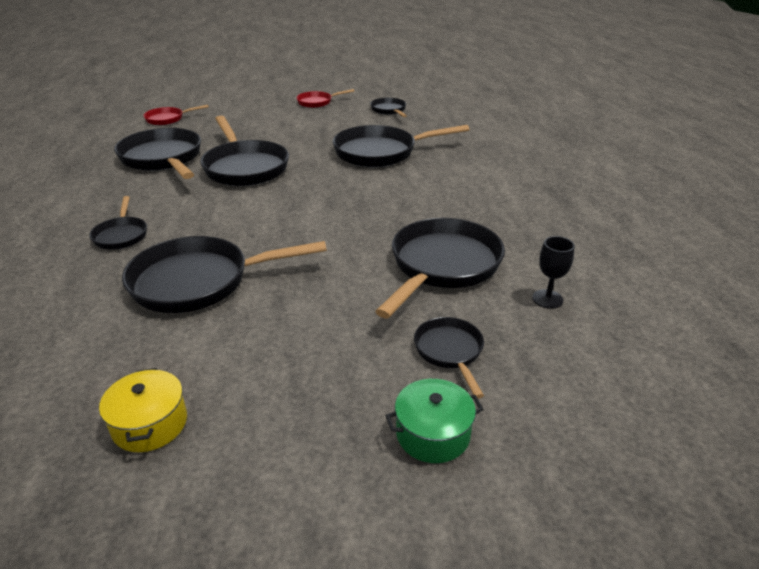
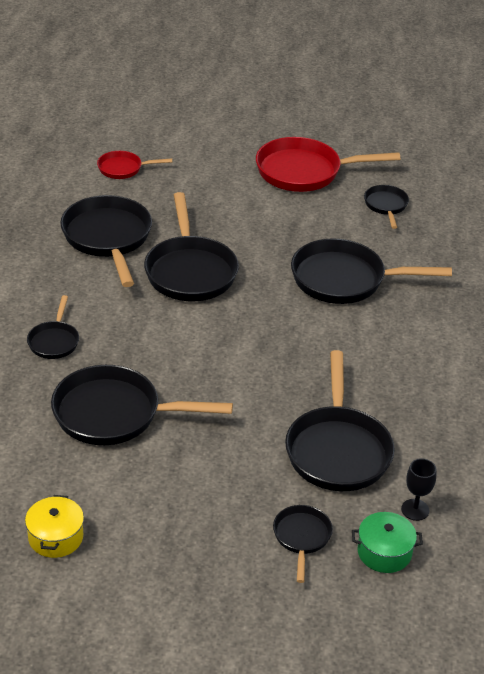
camera: 15 degrees right, 5 degrees up
red pan [296,89,354,108] -> red pan [256,137,400,192], size x1.93
black pan [375,218,505,318] -> black pan turned 135 degrees clockwise [285,350,395,491]
green pot [385,379,484,463] -> green pot moved to [352,512,423,573]

